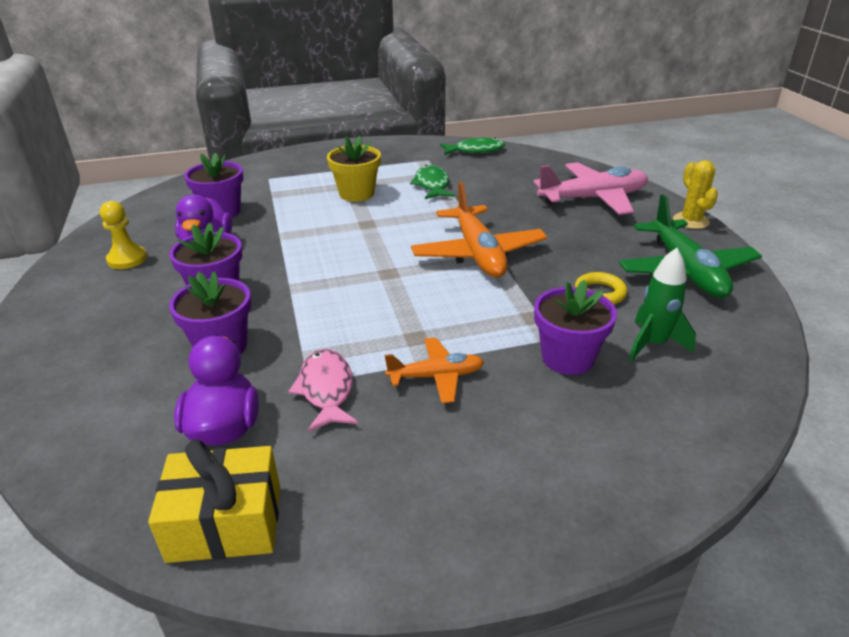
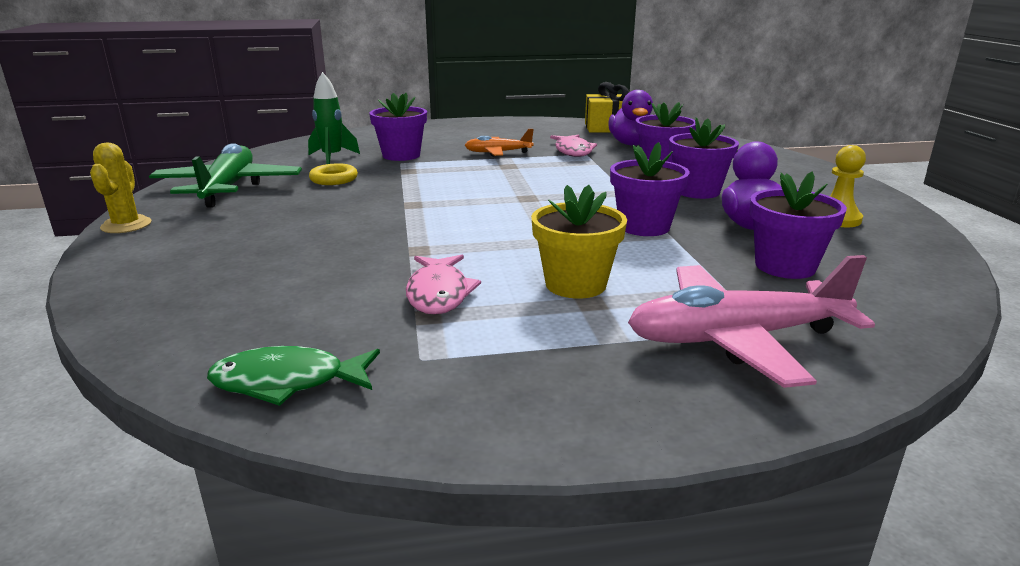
camera: 175 degrees left, 10 degrees down
green fish [410,165,455,199] -> pink fish [406,255,481,315]
orange plane [411,181,547,278] -> none
pink plane [533,162,648,215] -> pink plane moved to [628,255,875,388]
none -> purple flower pot [610,142,690,236]

